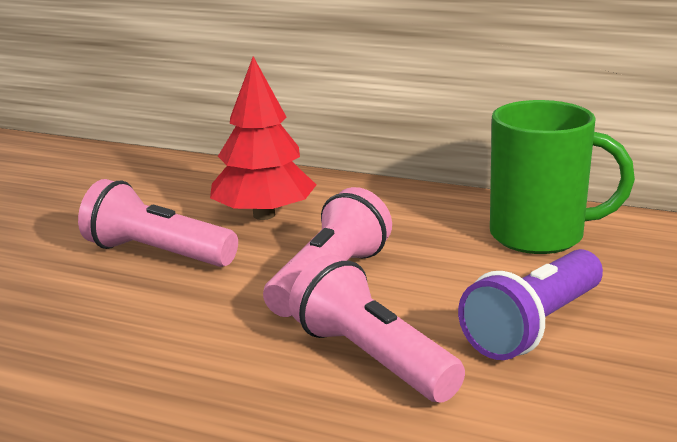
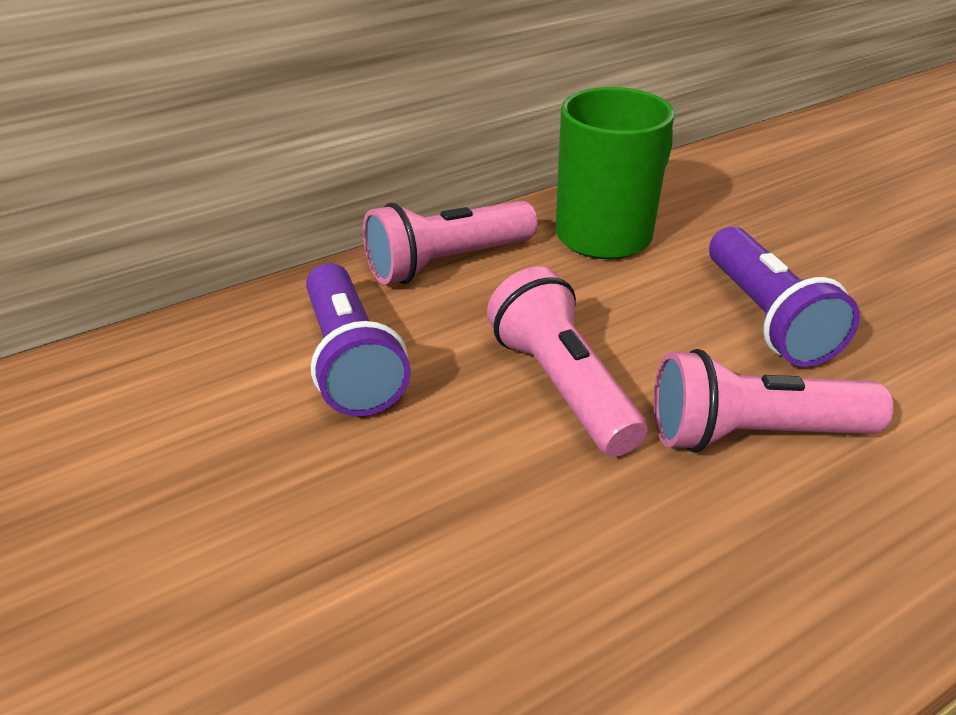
camera: 55 degrees left, 15 degrees up
pink flashlight [78,179,238,267] -> pink flashlight moved to [363,201,538,285]
red tree [210,56,316,220] -> purple flashlight [306,263,410,416]

